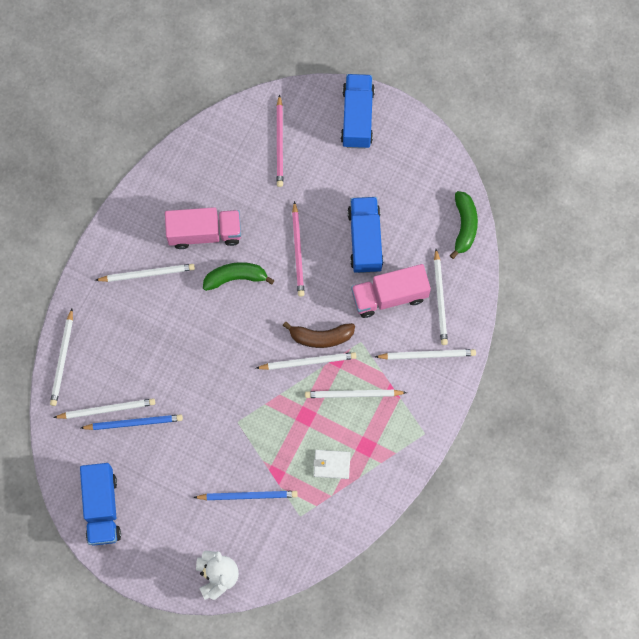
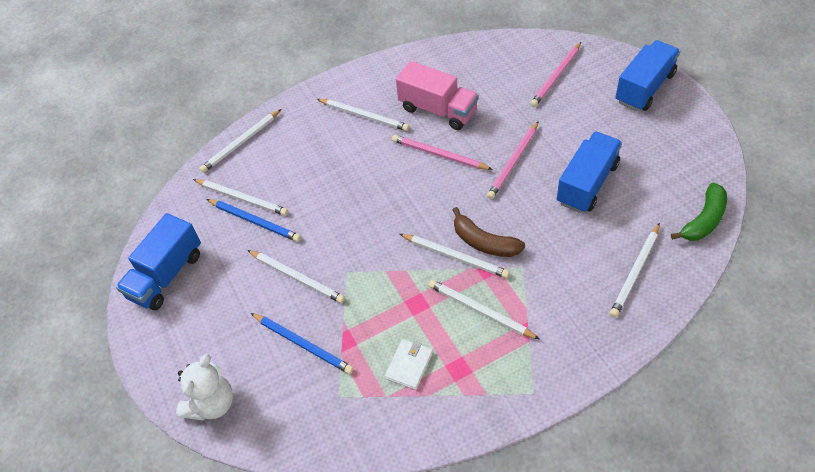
camera: 40 degrees right, 20 degrees down
green banana [203,262,275,291] -> pink pencil [392,135,493,170]
white wallet [313,450,351,479] -> white wallet turned 75 degrees clockwise [385,339,433,390]
pink truck [351,264,431,318] -> none
white pencil [375,349,476,360] -> white pencil moved to [247,250,345,303]

